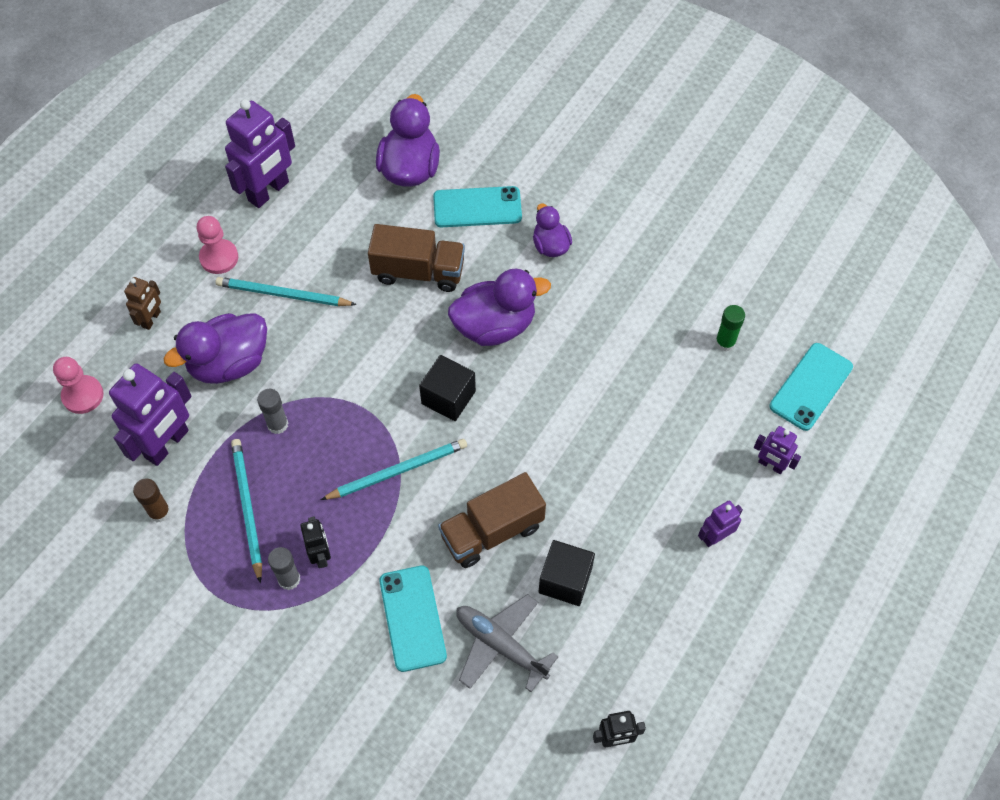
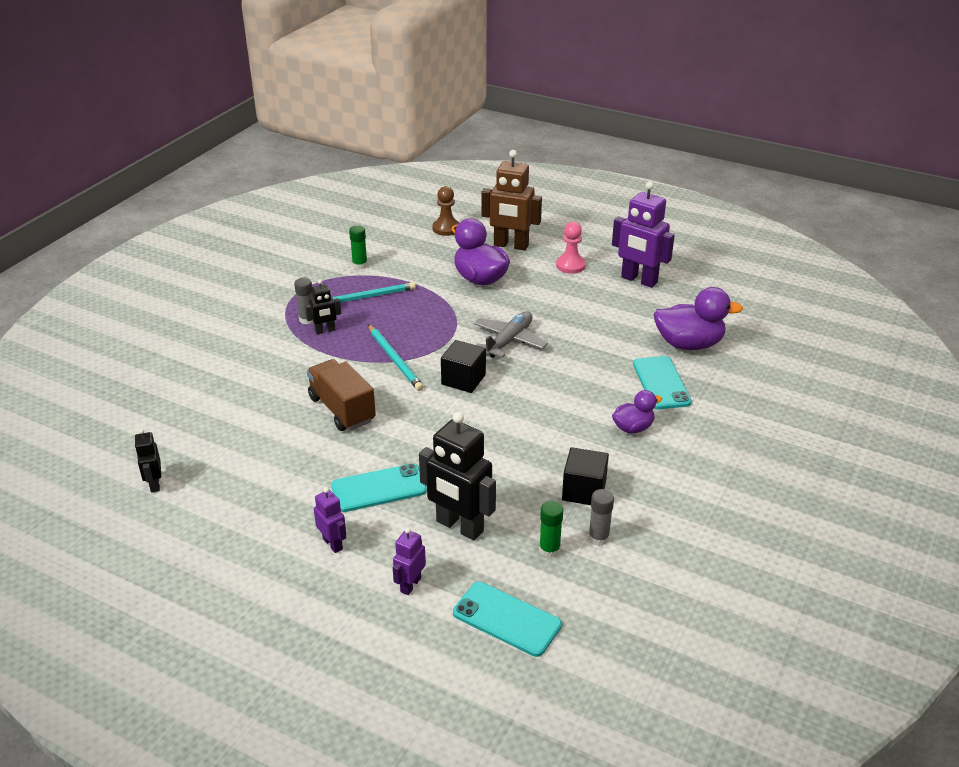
camera: 85 degrees right, 25 degrees down
pink pawn [53,357,104,414] -> brown pawn [432,186,459,236]
purple robot [109,363,192,466] -> none
brown robot [124,277,161,330] -> brown robot [481,150,542,251], size x1.93
brown glue stick [133,479,171,523] -> green glue stick [349,225,367,269]
turquoise pencil [216,277,357,306] -> none
grey glue stick [257,389,288,434] -> grey glue stick moved to [588,489,614,546]
brown truck [368,224,465,292] -> none
turquoise phone [379,566,447,672] -> turquoise phone moved to [331,463,427,512]
purple duck [448,269,551,346] -> none
grey plane [456,594,558,692] -> grey plane moved to [474,311,548,358]
black cube [539,540,595,606] -> black cube moved to [562,447,609,505]
none -> black robot [419,412,496,540]

